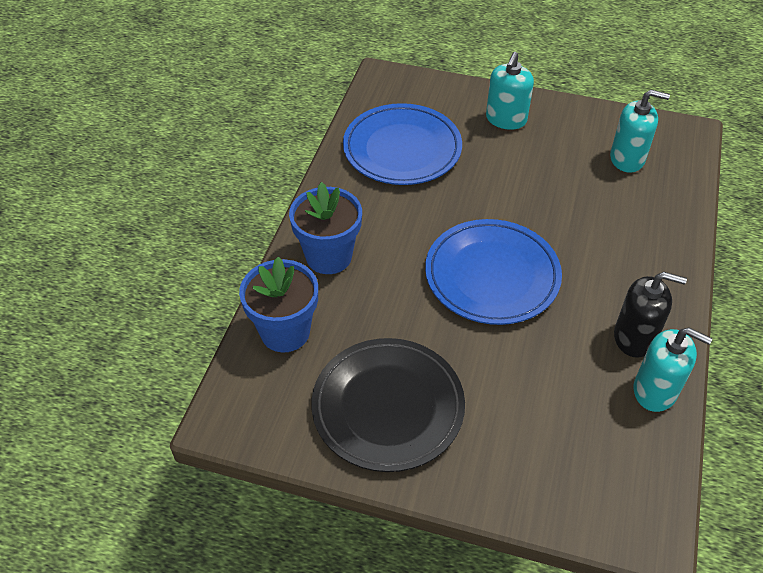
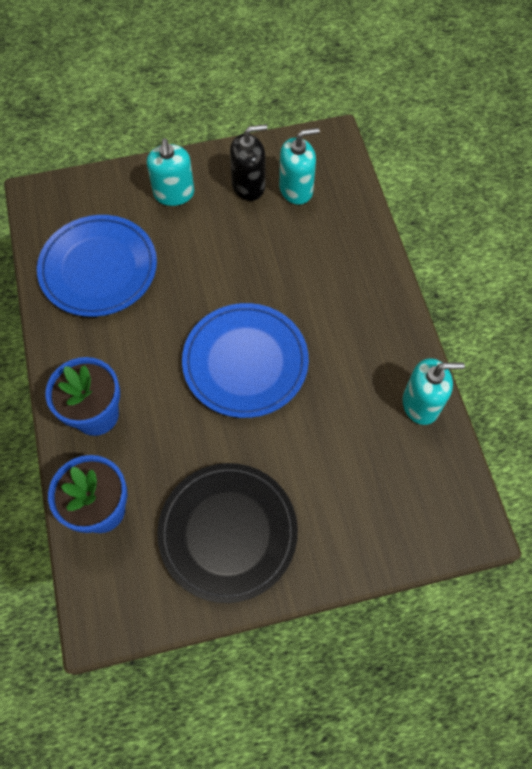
camera: 30 degrees left, 15 degrees up
black soap dispenser [614,272,687,358] -> black soap dispenser moved to [230,124,267,201]

